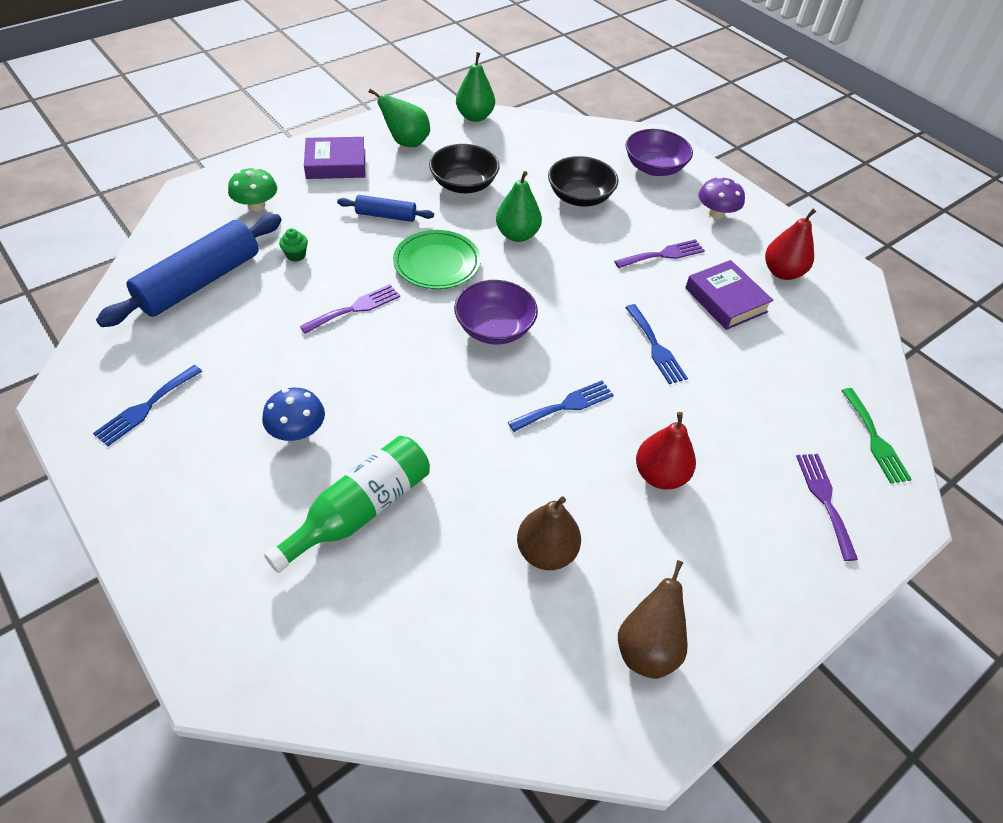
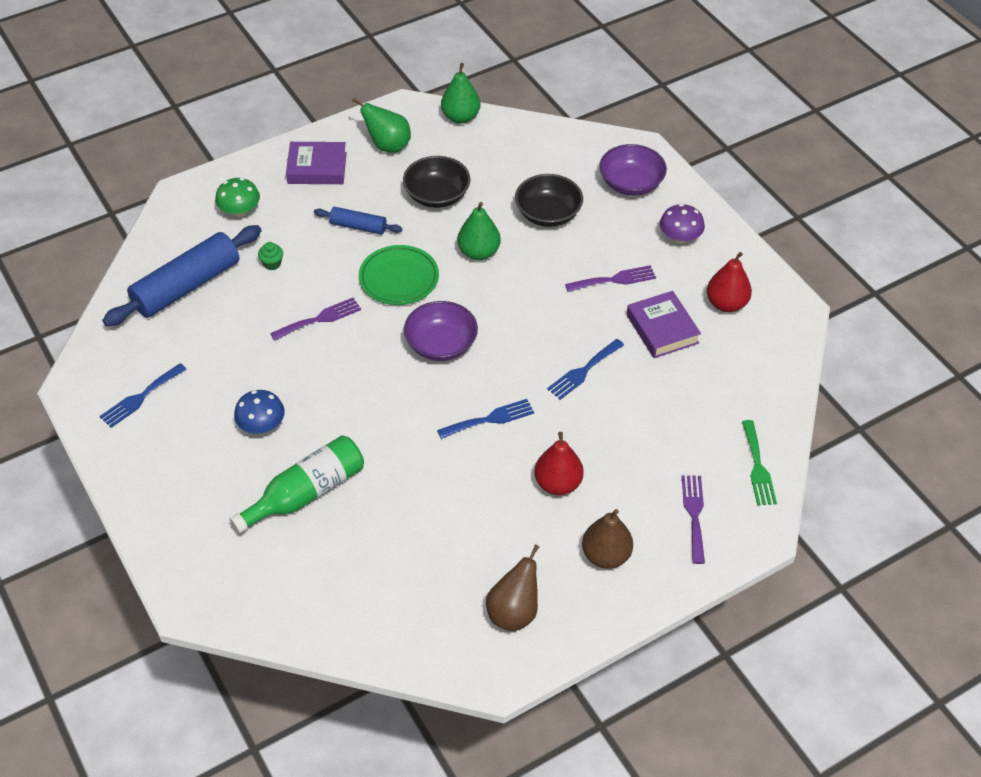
camera: 10 degrees right, 0 degrees up
brown pear [517,497,581,570] -> brown pear moved to [582,509,633,569]
blue fork [625,304,688,384] -> blue fork turned 60 degrees clockwise [547,339,624,400]

